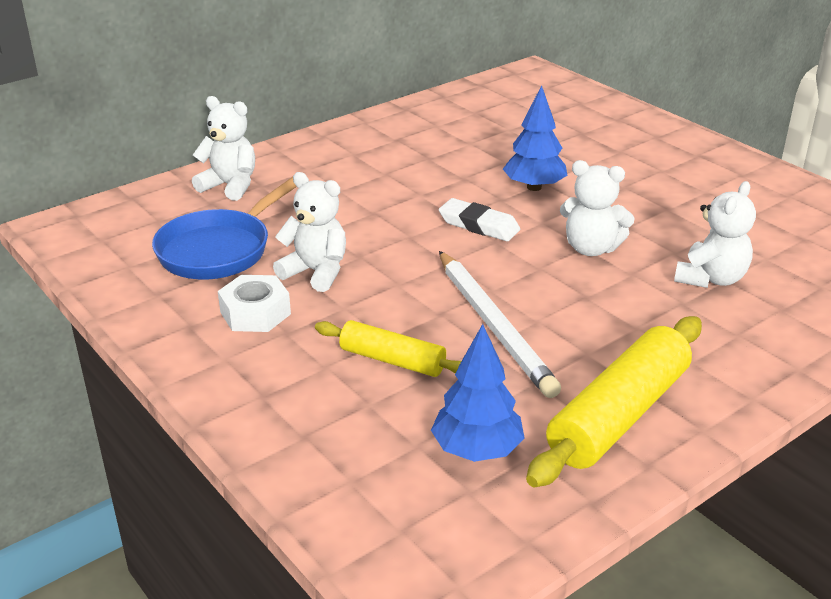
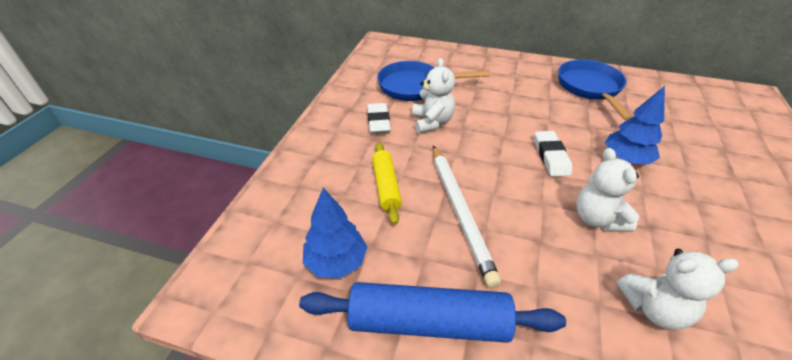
camera: 55 degrees right, 10 degrees up
white teddy bear [192,96,255,201] -> none
white nut [218,275,291,332] -> white eraser [367,103,391,134]
white pencil [439,251,561,398] -> white pencil turned 45 degrees counterclockwise [433,145,501,288]
yellow rolling pin [526,316,702,487] -> blue rolling pin [299,282,566,343]
none -> blue pan [558,60,633,121]

